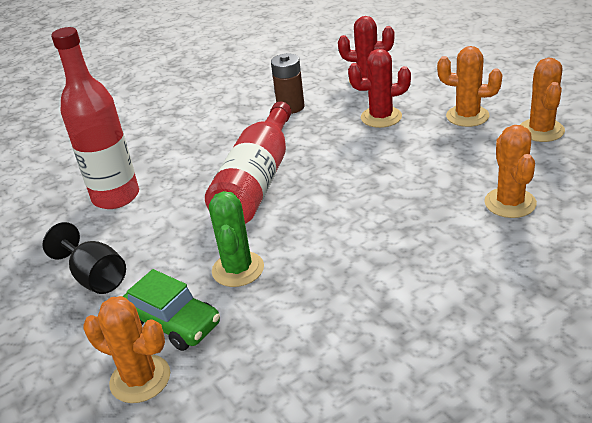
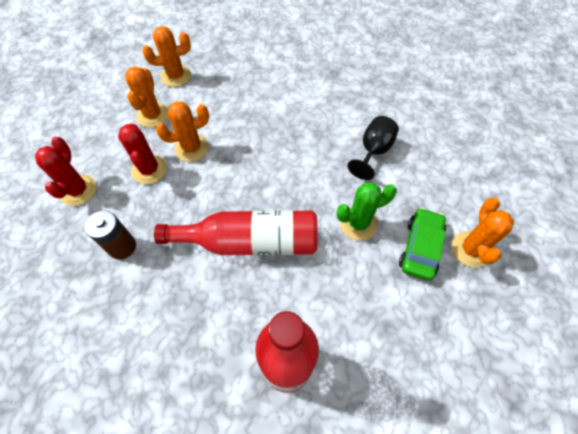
camera: 110 degrees left, 25 degrees up
black goblet [43,222,126,294] -> black goblet moved to [348,116,399,180]
orange cactus [484,125,537,218] -> orange cactus moved to [156,101,209,162]

